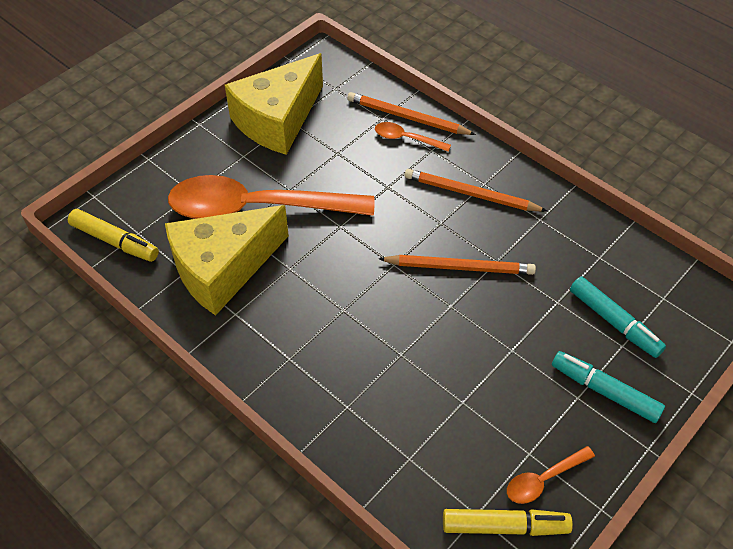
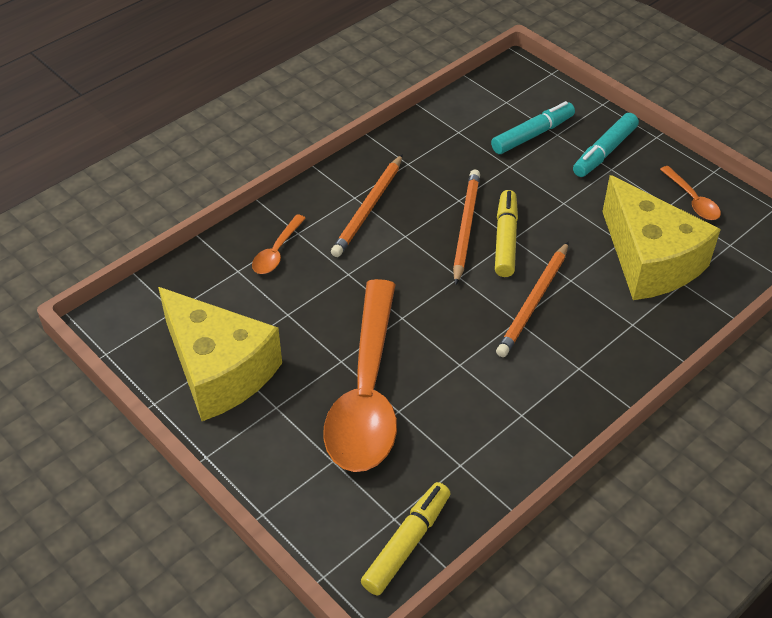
camera: 85 degrees left, 5 degrees down
yellow cheese [165,205,289,316] -> yellow cheese moved to [602,175,721,300]
orange pencil [347,92,476,135] -> orange pencil moved to [496,242,569,357]
yellow marker [443,509,573,536] -> yellow marker moved to [495,190,518,277]

